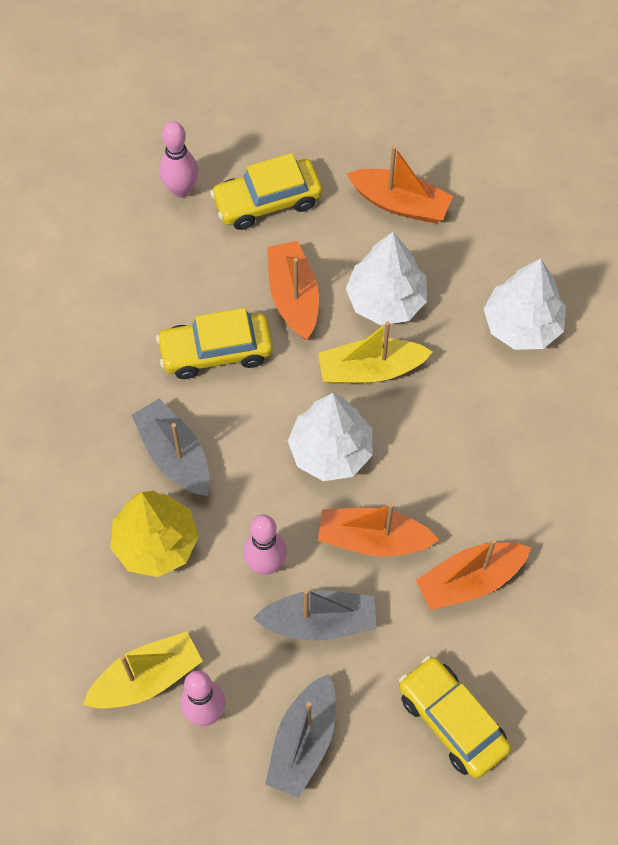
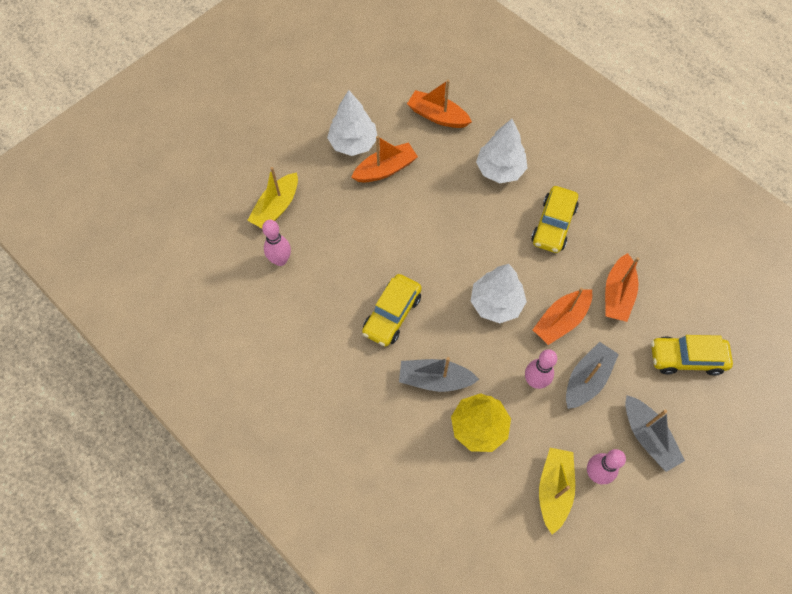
camera: 50 degrees left, 0 degrees up
yellow car [210,153,322,230] -> yellow car moved to [531,186,578,253]
orange boat [267,241,319,340] -> orange boat moved to [407,80,472,128]
yellow boat [318,321,433,384] -> yellow boat moved to [247,167,298,228]
white tree [346,232,427,325] -> white tree moved to [327,90,377,156]

